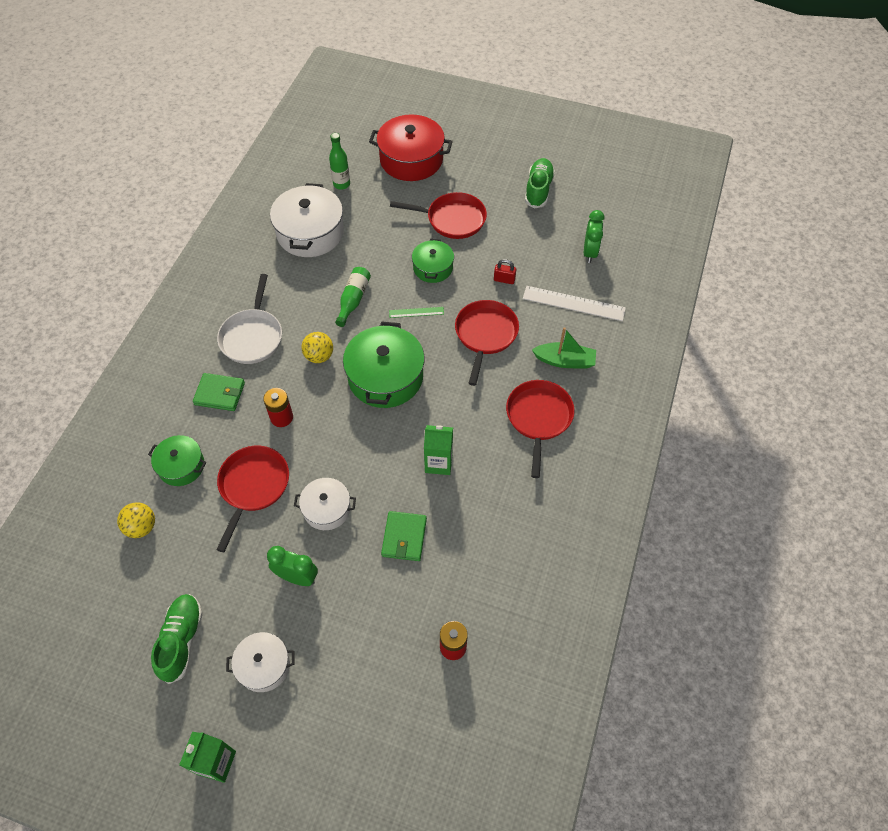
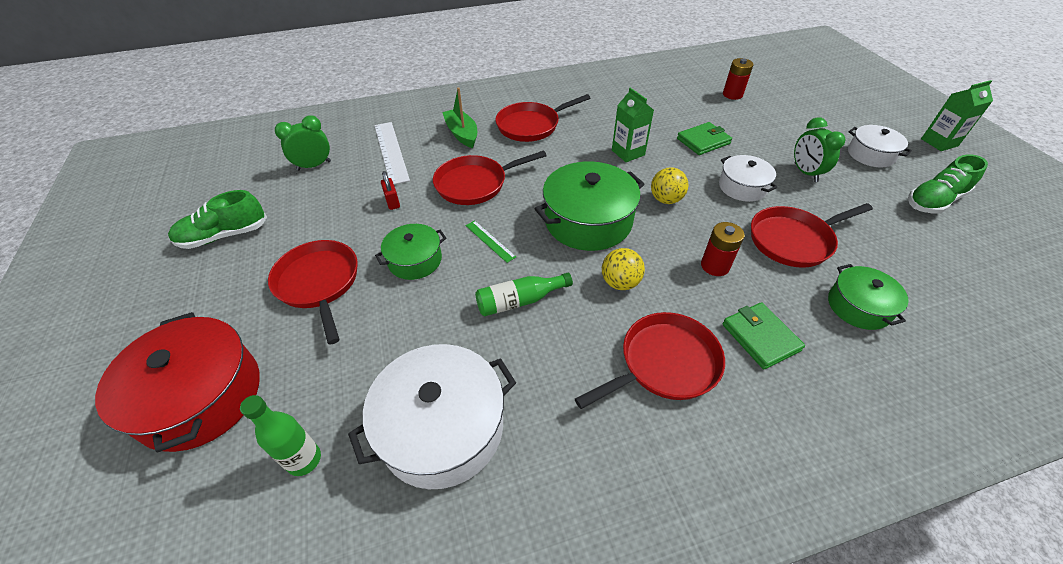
camera: 125 degrees left, 10 degrees down
yellow ball [117,502,155,538] -> yellow ball moved to [651,167,688,204]
white pan [217,274,282,364] -> red pan [575,312,725,409]

